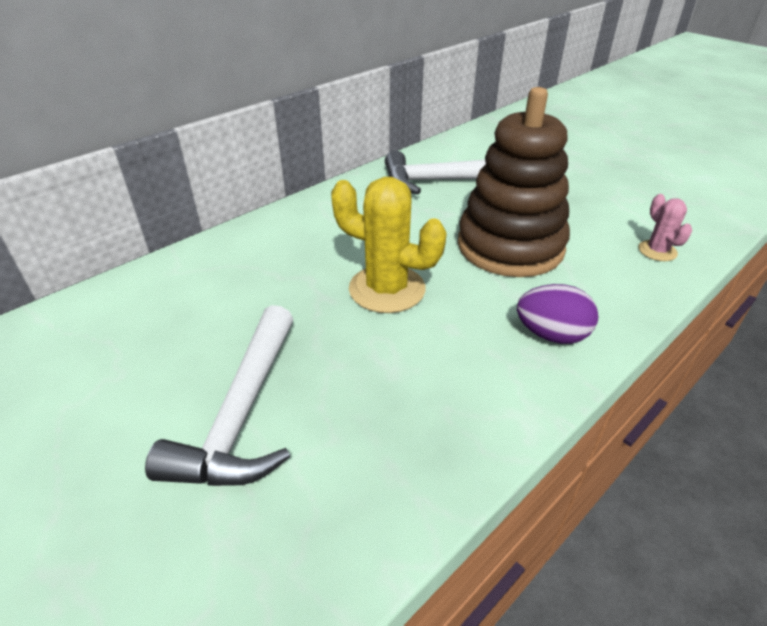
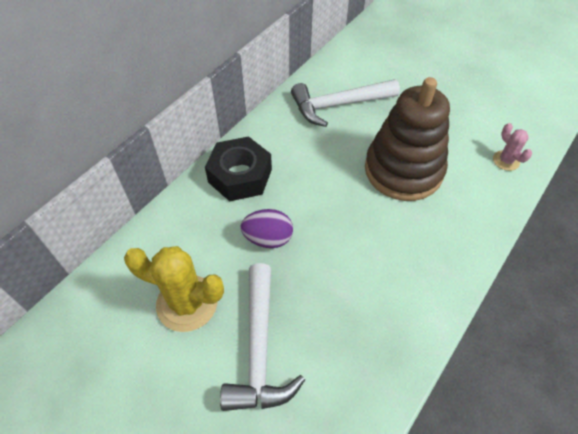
camera: 10 degrees left, 15 degrees up
yellow cactus [331,177,447,313] -> yellow cactus moved to [124,246,224,332]
purple egg [517,284,598,344] -> purple egg moved to [241,209,293,248]
none -> black nut [205,136,272,201]

